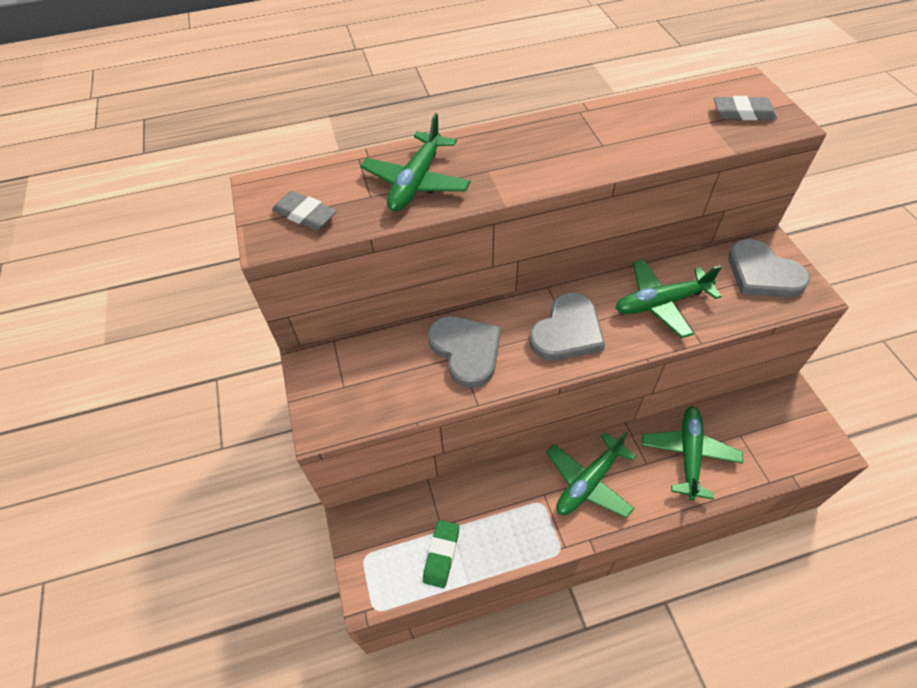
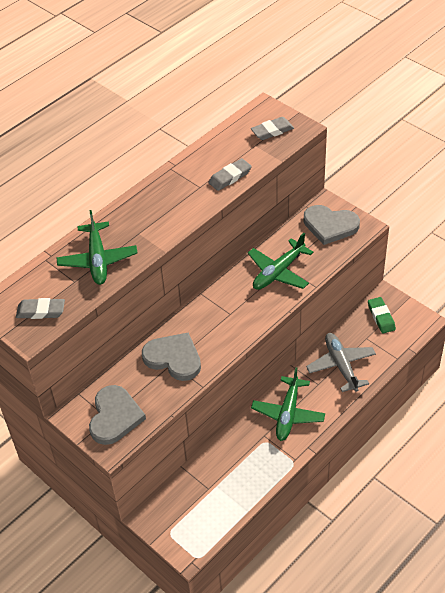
camera: 30 degrees left, 5 degrees down
green eraser [423,520,459,588] -> green eraser moved to [368,297,396,333]
grey heart [529,293,605,361] -> grey heart moved to [89,385,146,445]
green plane [642,406,743,501] -> grey plane [306,333,376,392]
none -> grey eraser [209,158,252,191]

